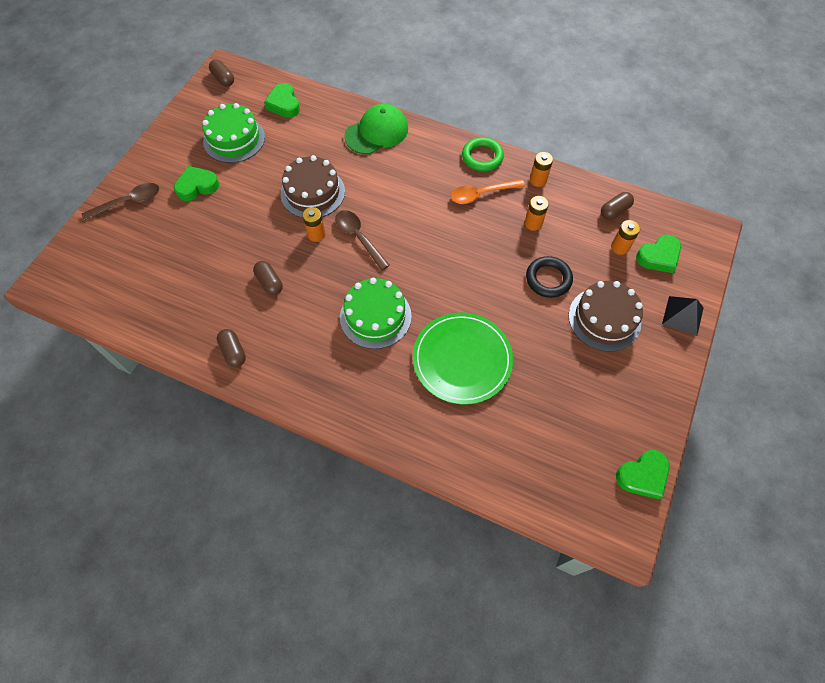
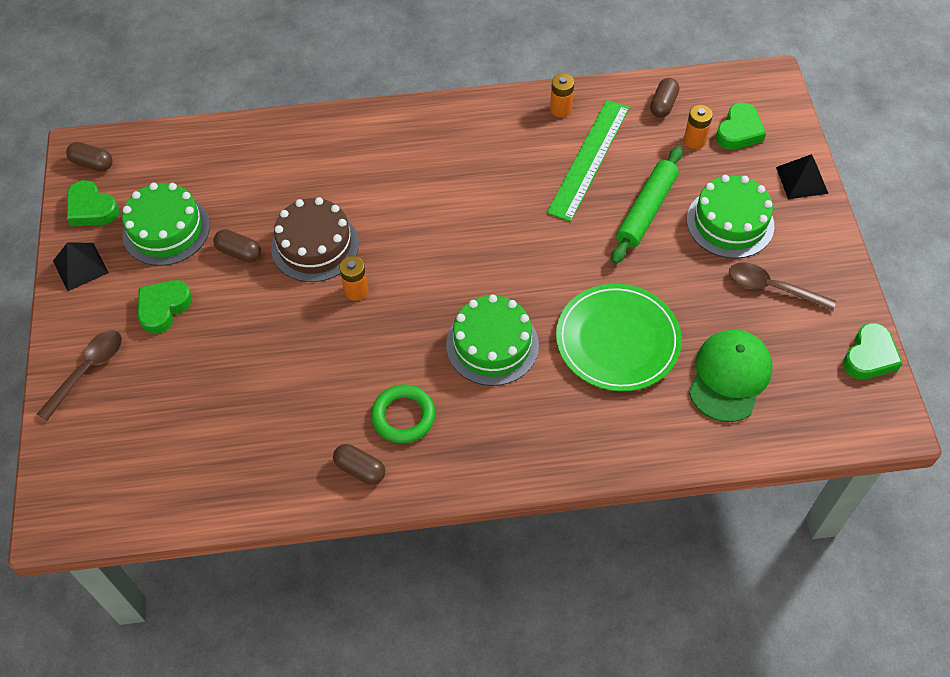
camera: 30 degrees left, 5 degrees down
brown capsule [253,261,283,295] -> brown capsule moved to [213,229,261,262]
green heart [264,83,300,118] -> green heart moved to [67,180,119,226]
brown spoon [335,210,390,270] -> brown spoon moved to [729,263,836,311]
green cap [344,104,408,154] -> green cap moved to [689,329,773,422]
orange spoon [451,179,525,204] -> none
green ring [462,137,504,171] -> green ring moved to [371,384,435,443]
orange battery [525,196,549,231] -> green ruler [547,100,630,222]
black ring [526,256,573,298] -> green rolling pin [611,146,683,264]
brown cake [569,281,643,352] -> green cake [687,175,774,259]
none -> black pyramid [53,242,109,291]

